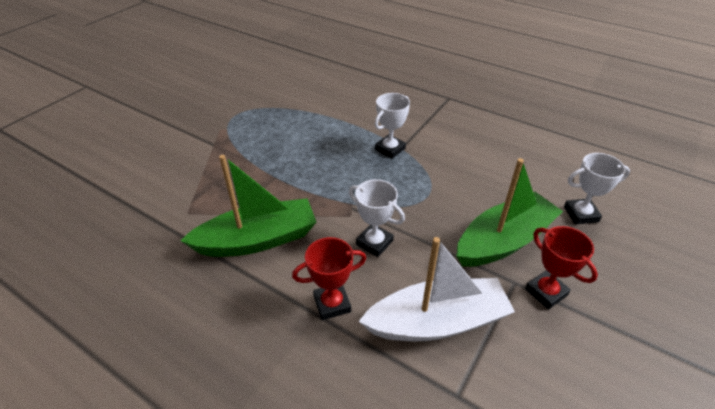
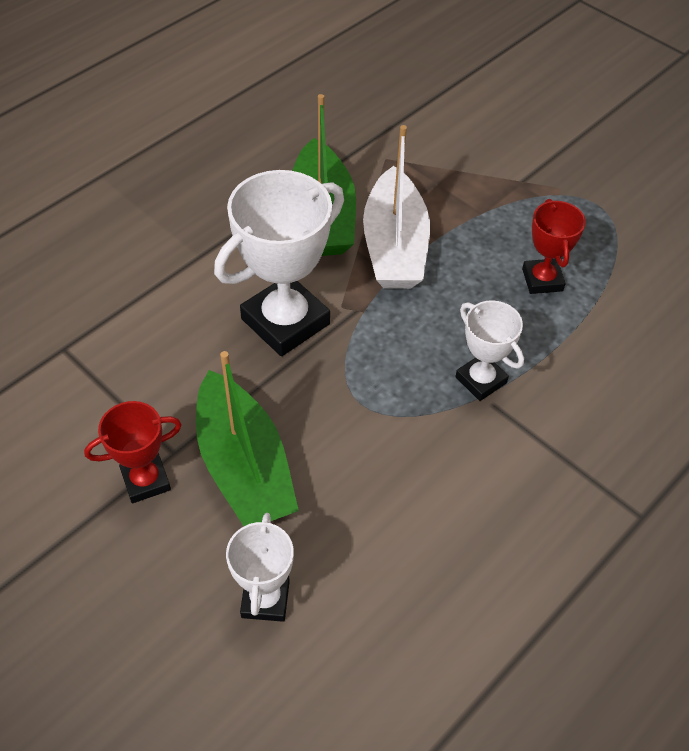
camera: 100 degrees right, 10 degrees up
red trophy [292,237,366,320] -> red trophy moved to [522,199,586,294]
white trophy [349,179,405,257] -> white trophy [214,170,344,356], size x1.80
white boat [359,237,515,341] -> white boat moved to [363,125,430,289]

